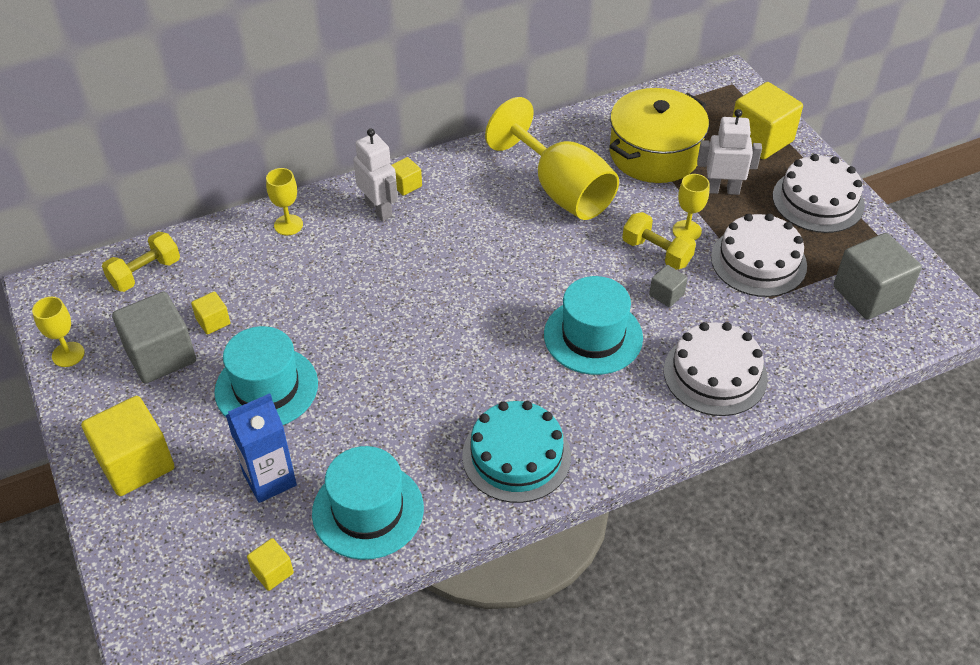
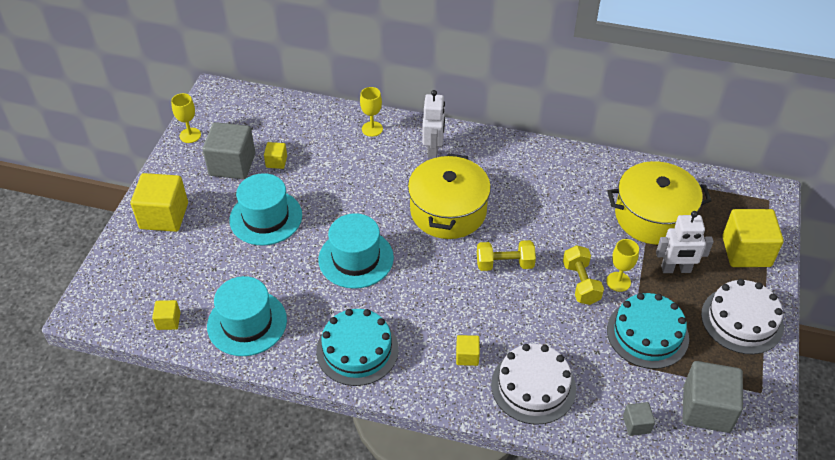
camera: 40 degrees right, 0 degrees up
yellow dumbbell [102,232,180,292] -> yellow dumbbell moved to [477,240,536,271]
blue carton [226,393,297,503] -> none
yellow cube [392,157,422,196] -> yellow cube moved to [456,335,480,366]
yellow goblet [485,97,619,220] -> none
turquoise hat [544,276,643,375] -> turquoise hat moved to [318,213,394,289]
grey cube [649,265,688,307] -> grey cube moved to [623,402,655,436]
white robot [697,109,762,195] -> white robot turned 135 degrees clockwise [656,211,713,273]
white cake [711,213,807,297] -> turquoise cake [607,293,689,369]
none -> yellow pot [408,153,491,239]

